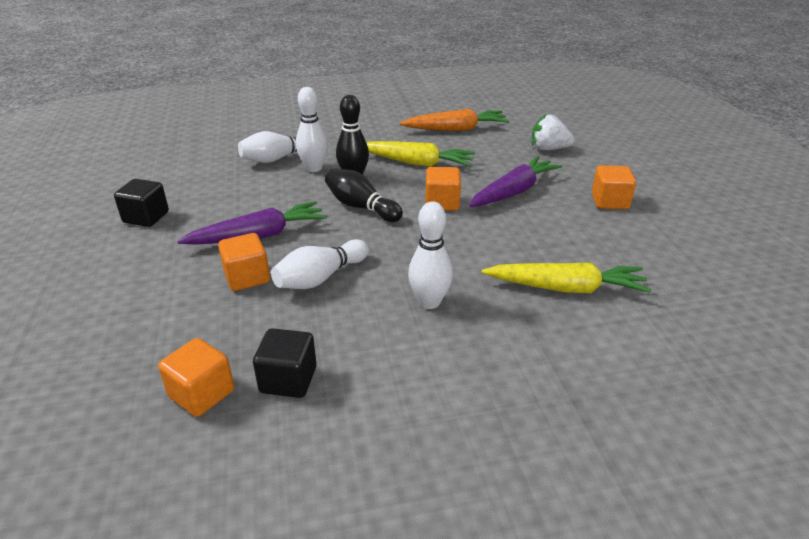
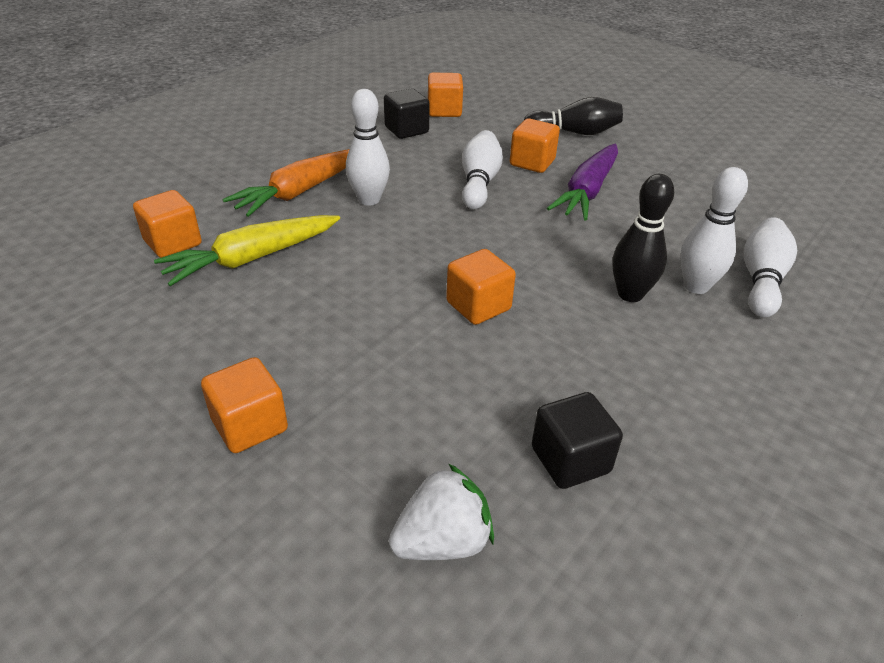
camera: 140 degrees right, 5 degrees up
black cube [114,179,169,227] -> black cube moved to [532,392,623,489]
black bowling pin [325,169,403,222] -> black bowling pin moved to [524,97,623,135]
yellow carrot [366,141,475,167] -> none
orange carrot [399,109,509,131] -> orange carrot moved to [222,149,349,217]
purple carrot [469,156,562,207] -> none
none -> orange cube [133,190,202,258]

